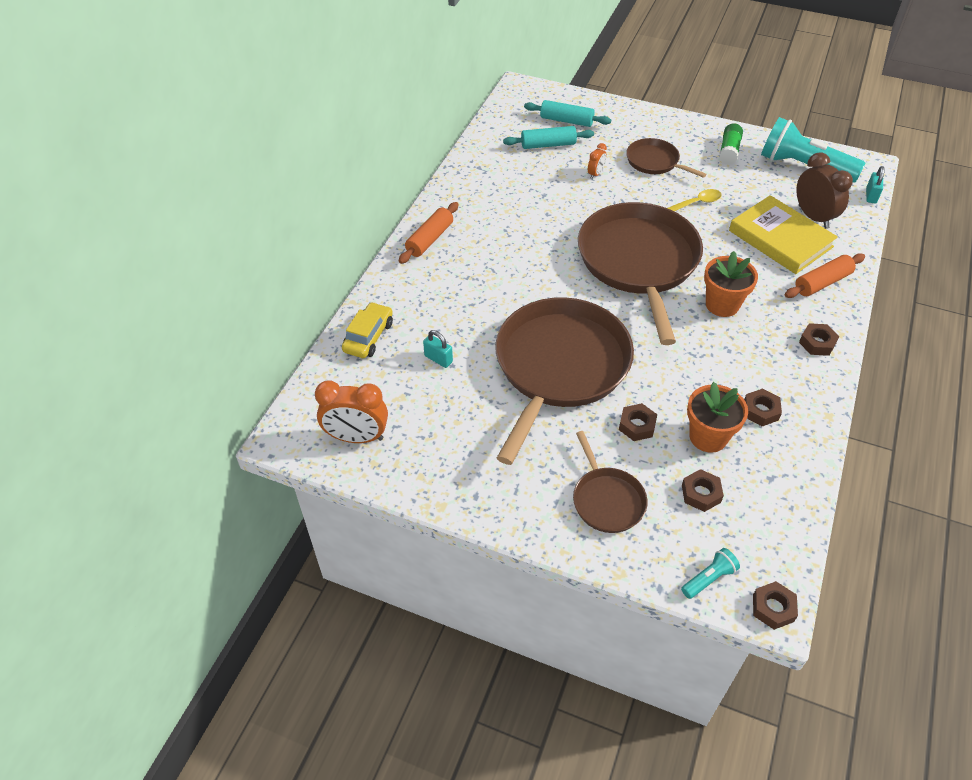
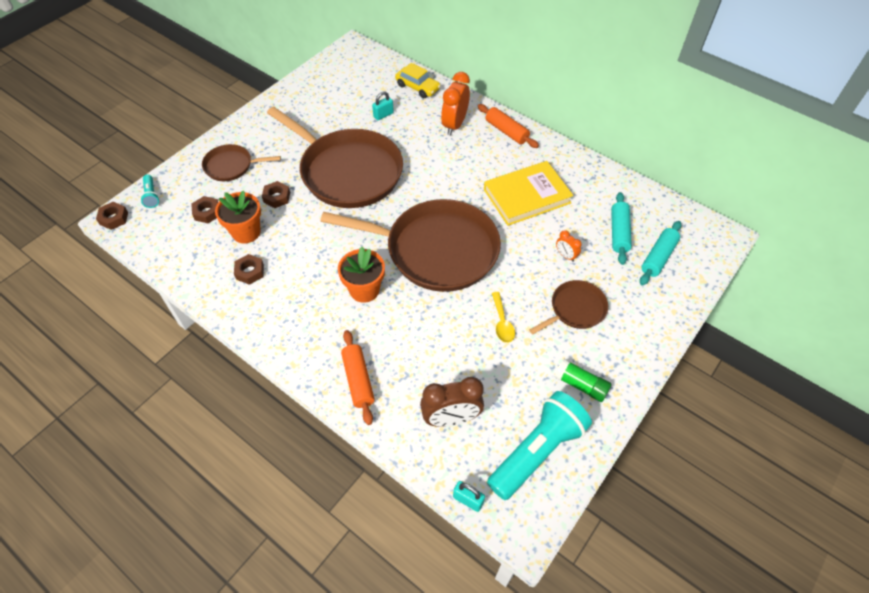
camera: 105 degrees right, 5 degrees up
orange clock [315,381,388,443] -> orange clock moved to [441,72,470,135]
yellow book [729,195,838,274] -> yellow book moved to [484,161,574,226]
brown nut [799,323,839,356] -> none

